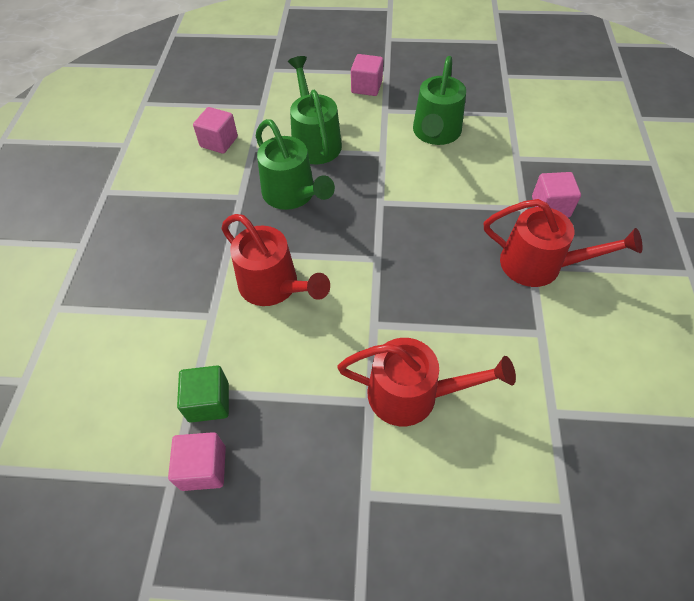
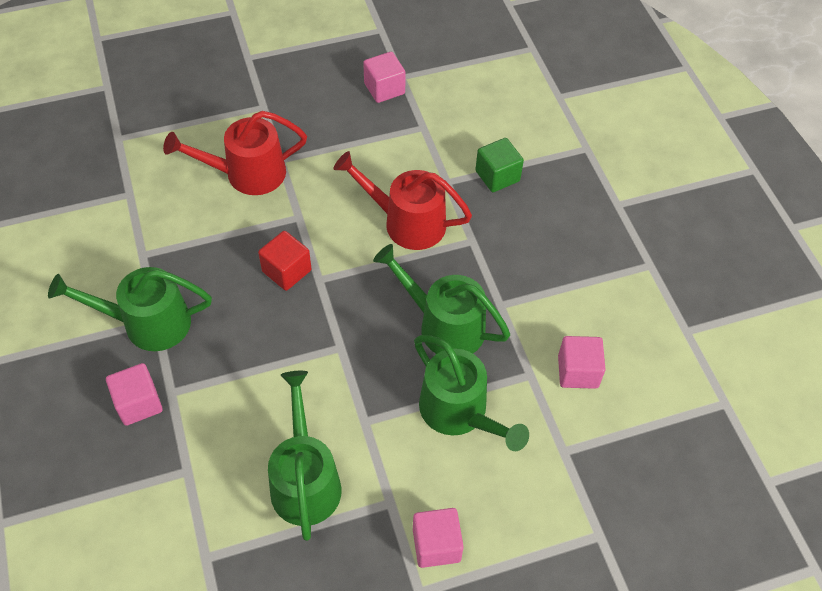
camera: 155 degrees right, 0 degrees up
green cube [177,366,229,423] -> green cube moved to [475,138,524,192]
red watering can [484,199,643,287] -> green watering can [48,267,212,351]
none -> red cube [258,231,312,291]

